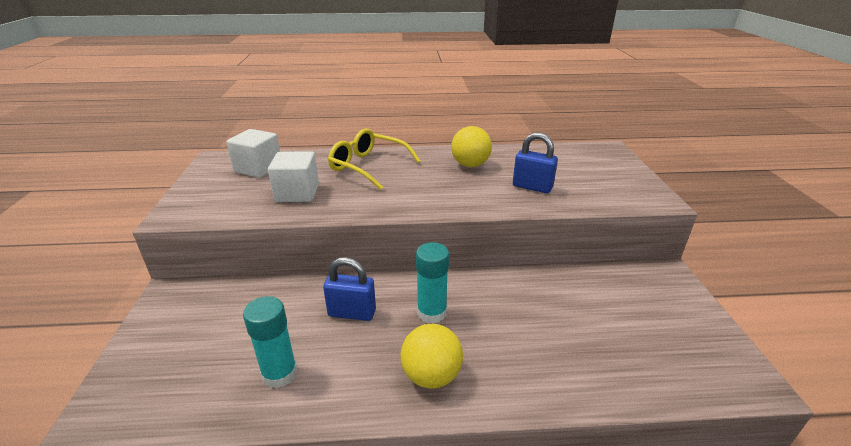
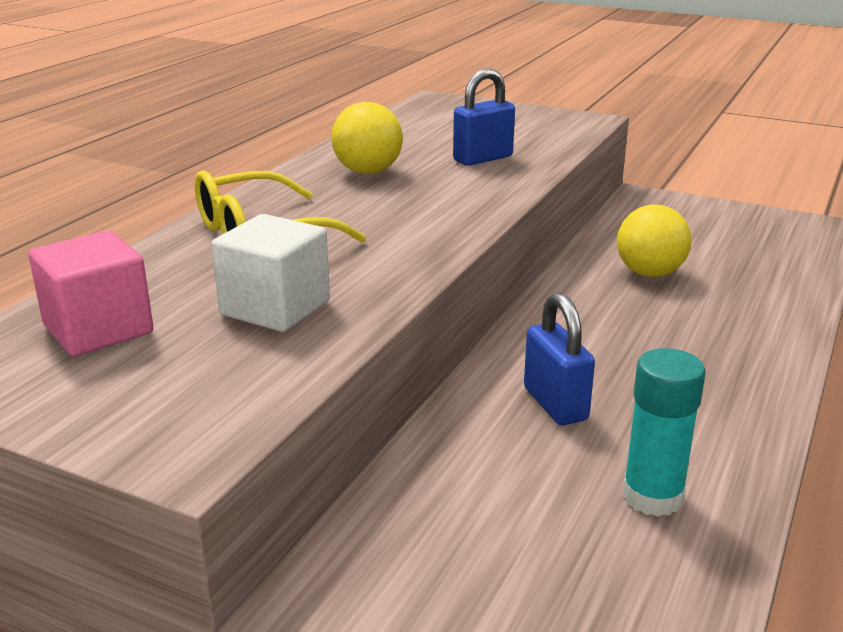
camera: 60 degrees left, 5 degrees down
white cube [227,129,280,178] -> pink cube [29,231,154,356]
blue padlock [323,257,376,321] -> blue padlock turned 60 degrees counterclockwise [524,293,595,425]
yellow ball [400,324,463,389] -> yellow ball moved to [617,204,692,277]
turquoise glue stick [416,242,449,324] -> none

